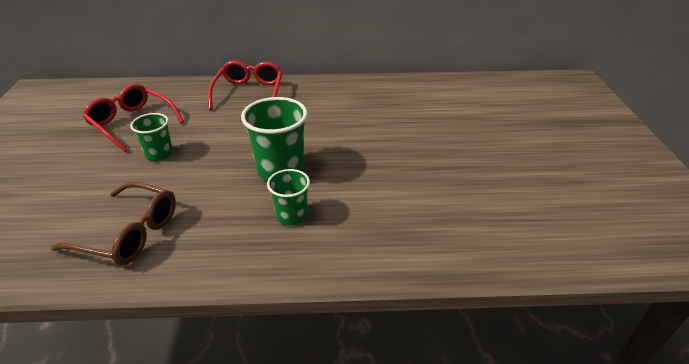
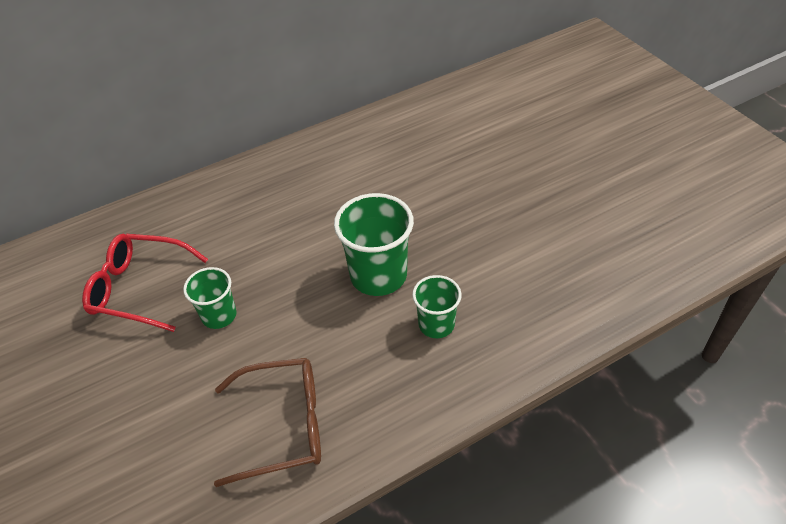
camera: 25 degrees left, 10 degrees up
red glasses [208,61,283,110] -> none

